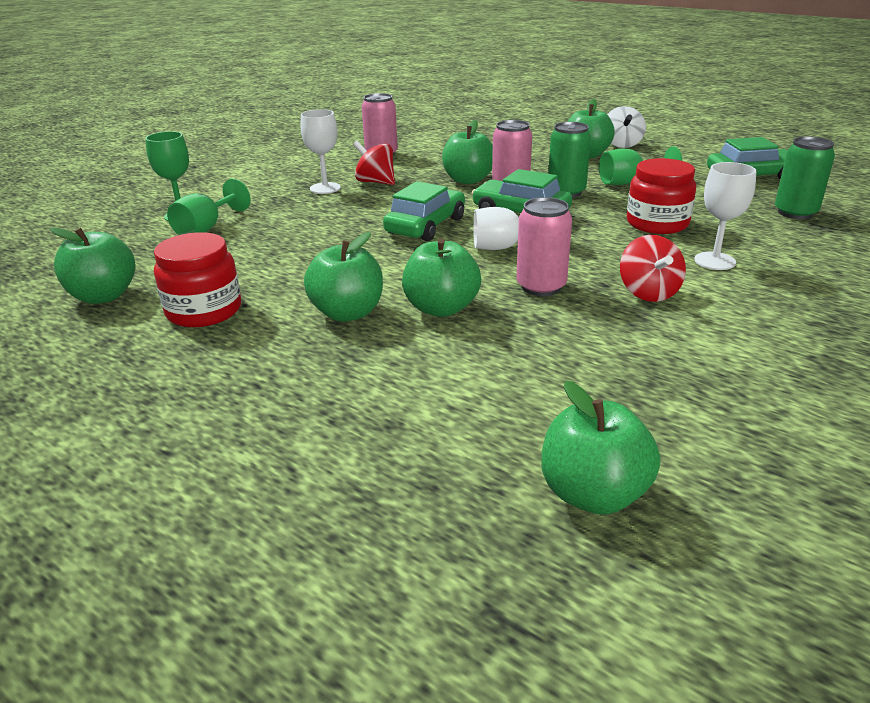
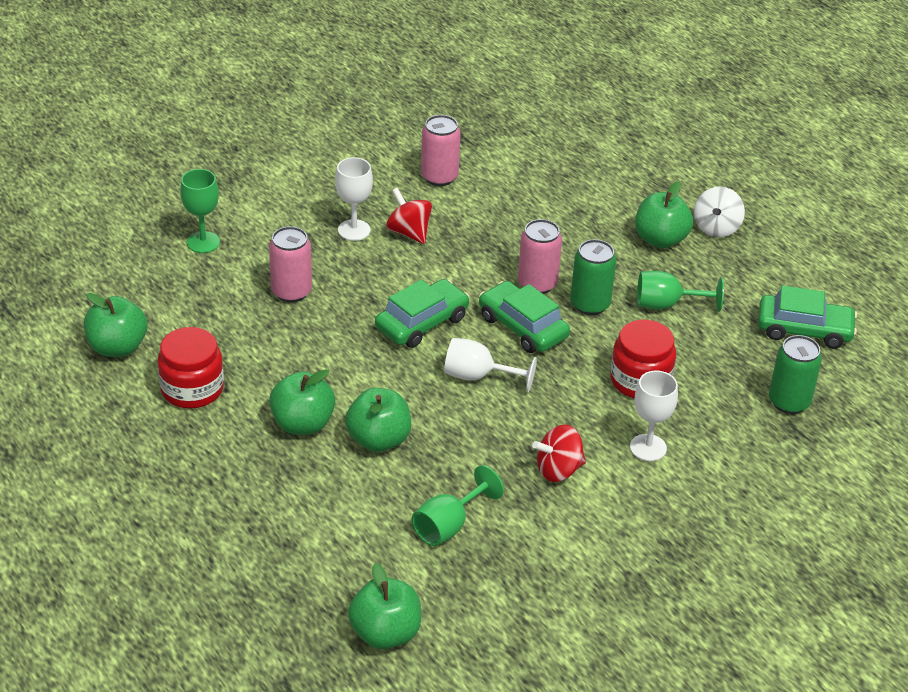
camera: 15 degrees right, 10 degrees up
green goblet [167,179,251,235] -> green goblet moved to [412,465,504,546]
green apple [442,120,493,184] -> none
pink can [516,197,572,296] -> pink can moved to [269,226,312,303]
red spinning top [620,235,686,302] -> red spinning top turned 60 degrees clockwise [532,425,586,482]

